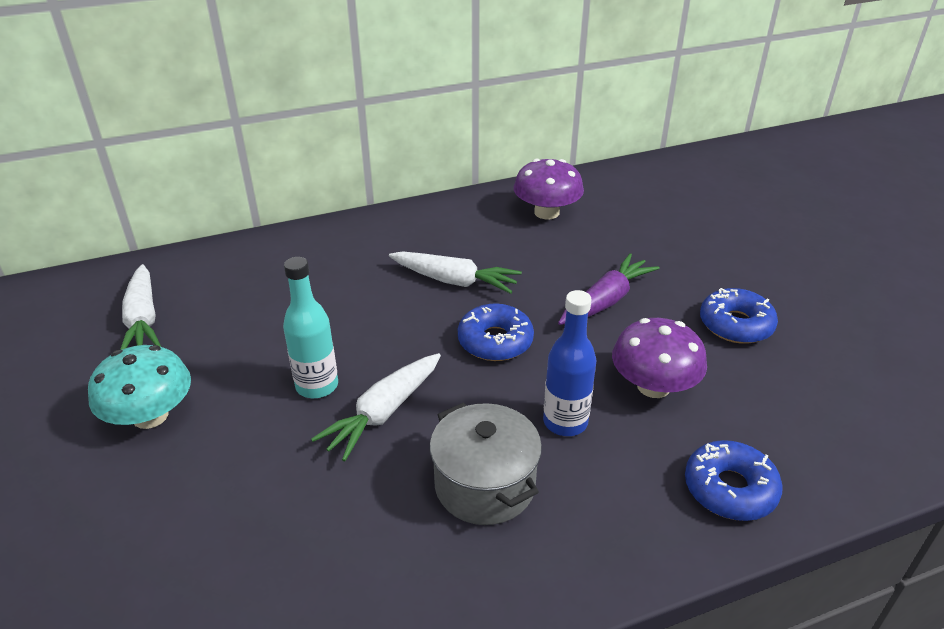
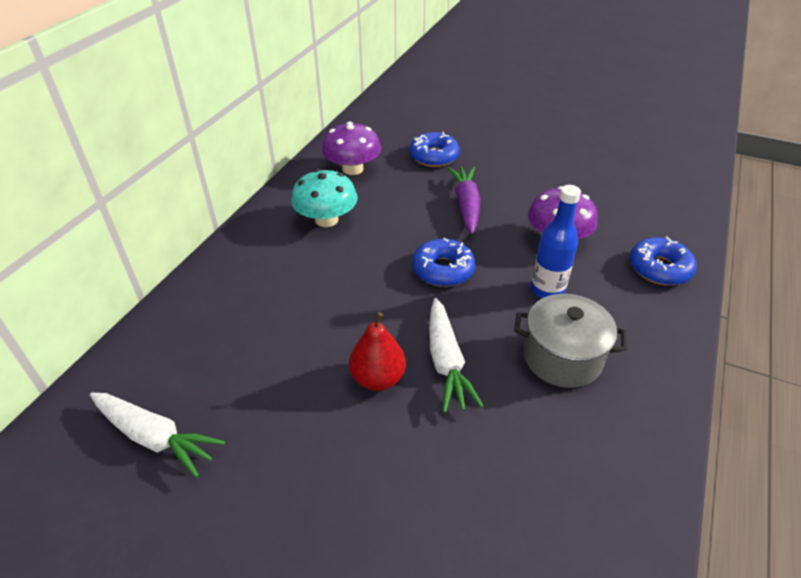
camera: 45 degrees left, 5 degrees up
turquoise mushroom [88,345,191,429] -> turquoise mushroom moved to [291,169,357,227]
turquoise bottle [283,257,338,398] -> red pear [349,312,406,391]
white carrot [389,251,522,294] -> none
blue donut [700,288,778,344] -> blue donut moved to [409,132,460,167]

